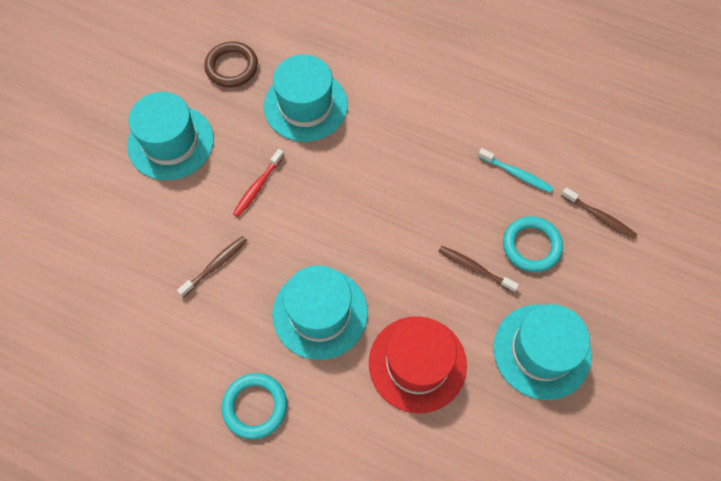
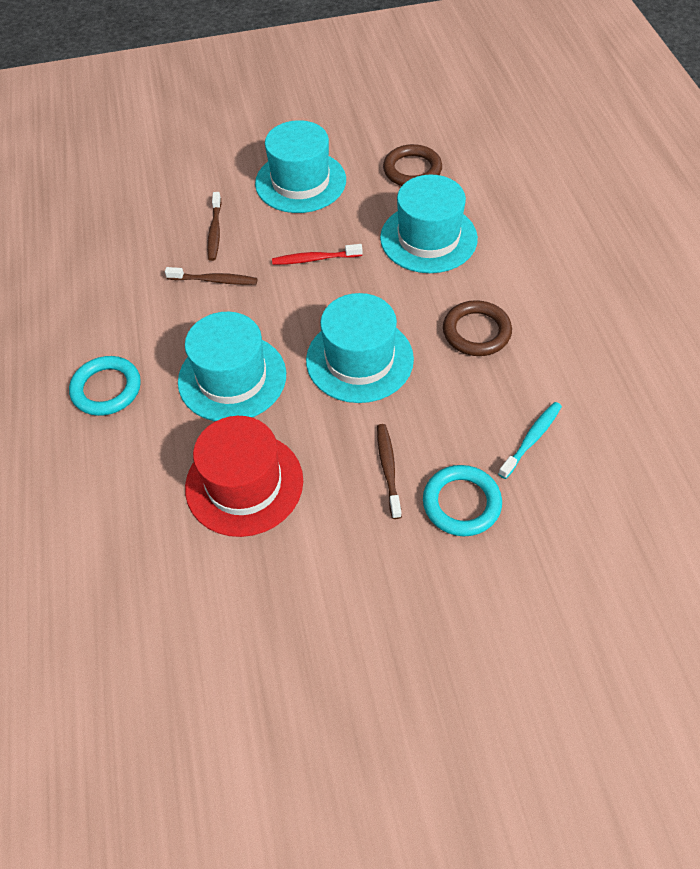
camera: 55 degrees right, 10 degrees down
turquoise toothbrush [478,148,553,193] -> turquoise toothbrush turned 135 degrees counterclockwise [498,402,562,479]
turquoise hat [493,304,592,400] -> turquoise hat moved to [306,293,414,403]
brown toothbrush [561,187,638,240] -> brown toothbrush moved to [207,192,221,261]
none -> brown ring [443,300,512,356]

